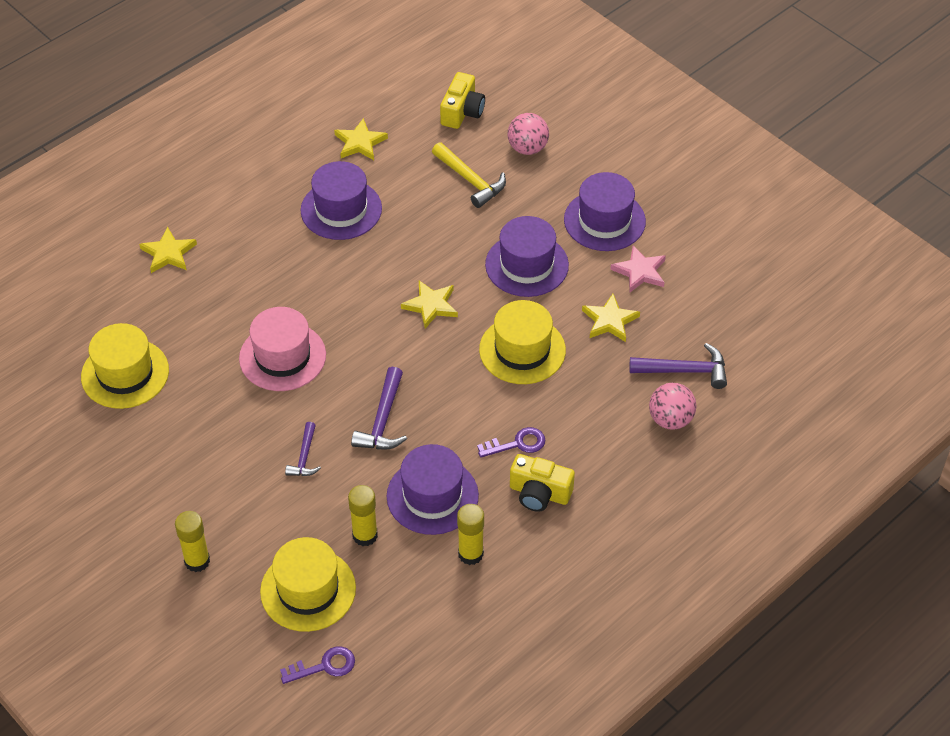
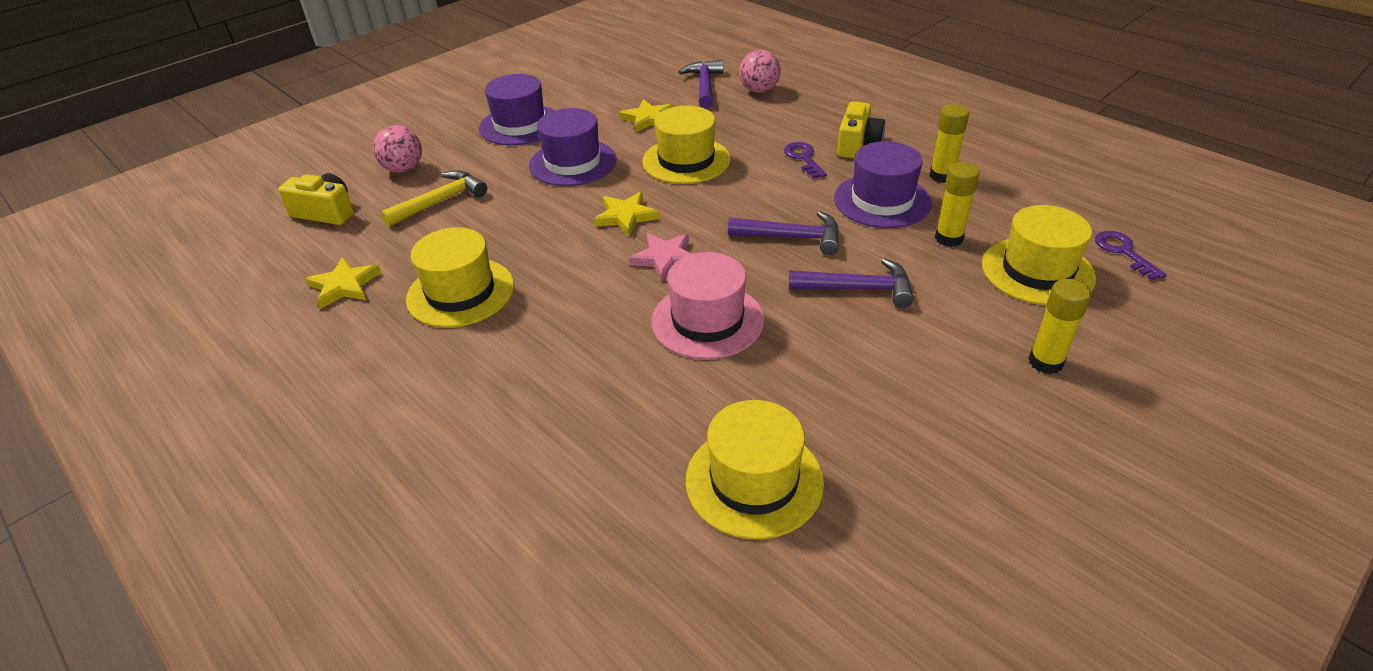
camera: 90 degrees left, 10 degrees down
yellow star [139,227,197,273] -> none
purple hammer [285,422,321,476] -> purple hammer [789,258,914,308], size x1.57
purple hat [300,161,382,240] -> yellow hat [406,227,514,328]
pink star [610,246,666,292] -> pink star moved to [629,233,692,281]

